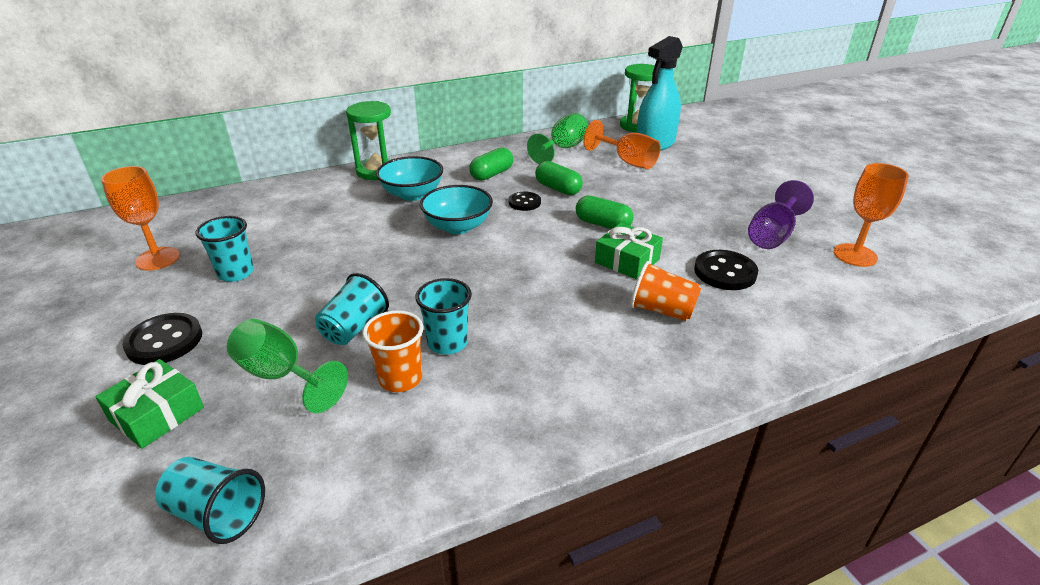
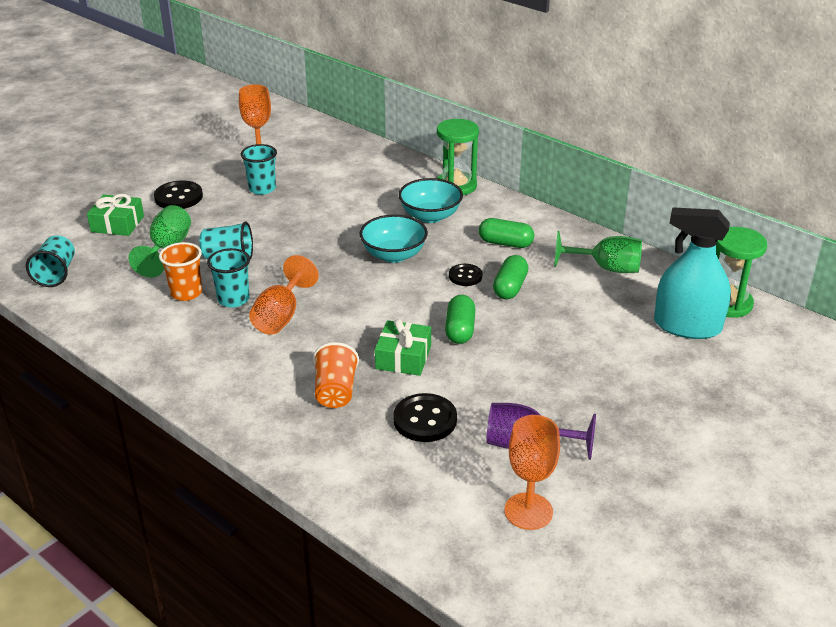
camera: 65 degrees right, 0 degrees up
orange goblet [583,120,661,169] -> orange goblet moved to [249,255,319,335]

